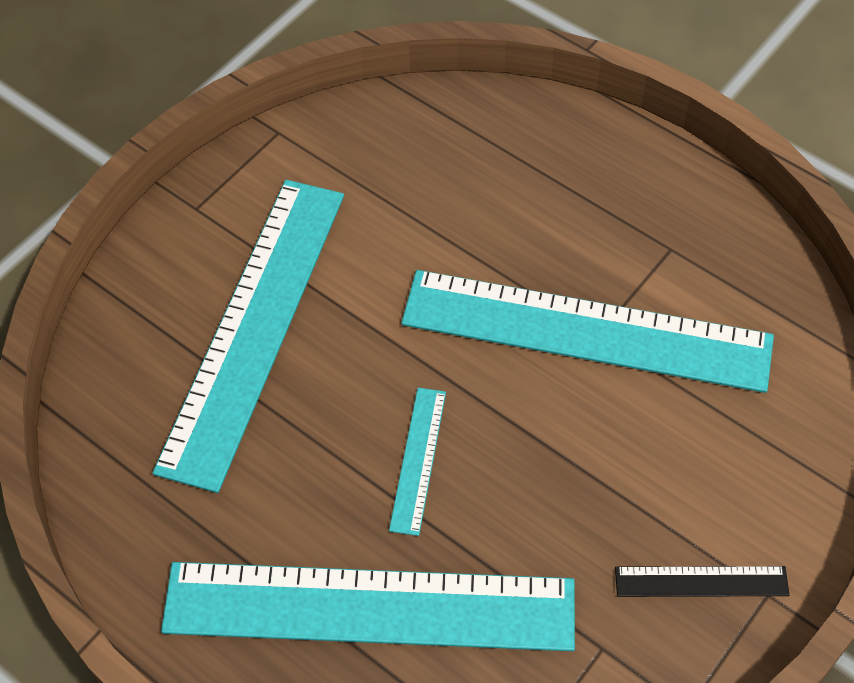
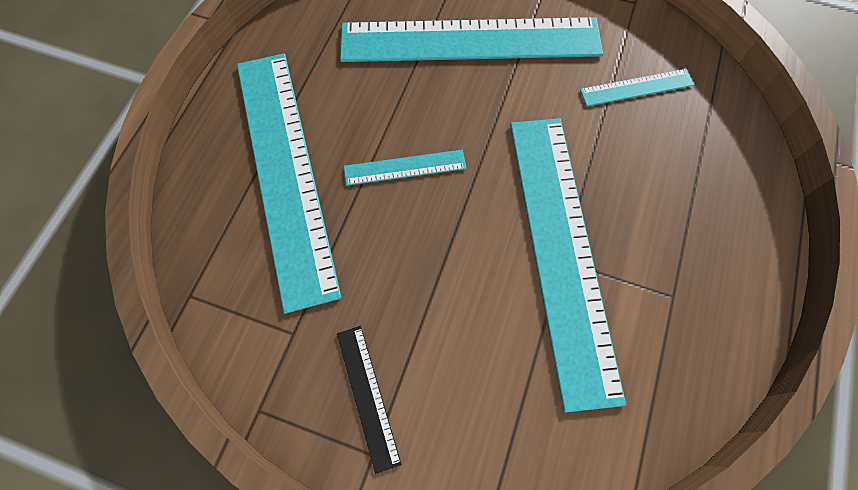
camera: 70 degrees right, 10 degrees up
none -> turquoise ruler [580,69,694,106]

